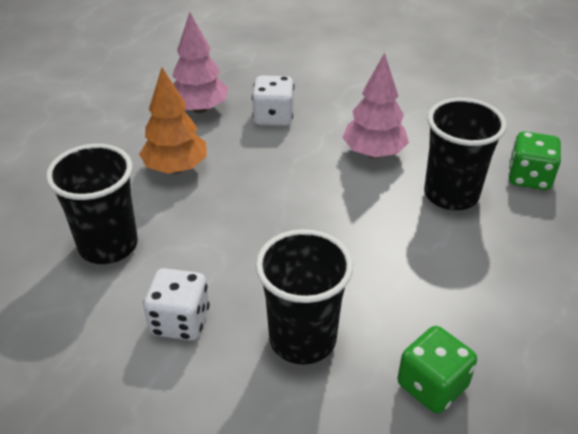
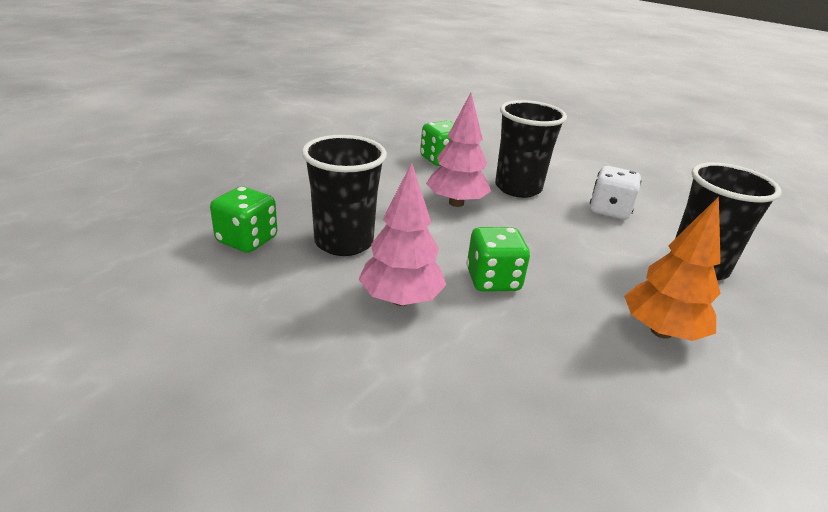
camera: 170 degrees left, 10 degrees down
pink tree [172,12,228,113] -> pink tree moved to [426,93,491,207]
white dice [252,75,294,126] -> none
none -> green dice [466,227,530,292]

